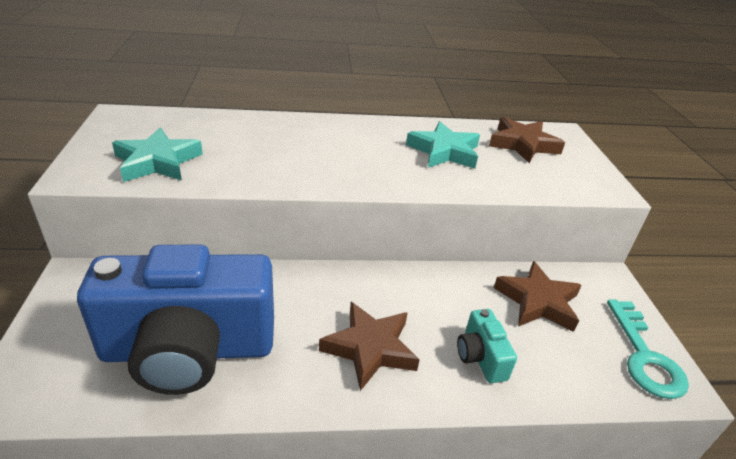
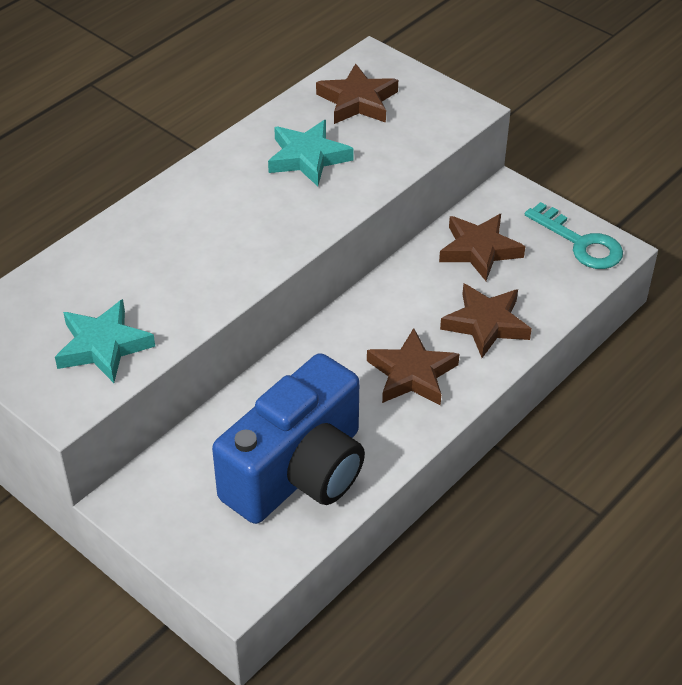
camera: 40 degrees left, 10 degrees up
turquoise camera [457,309,517,383] -> brown star [440,283,532,358]

